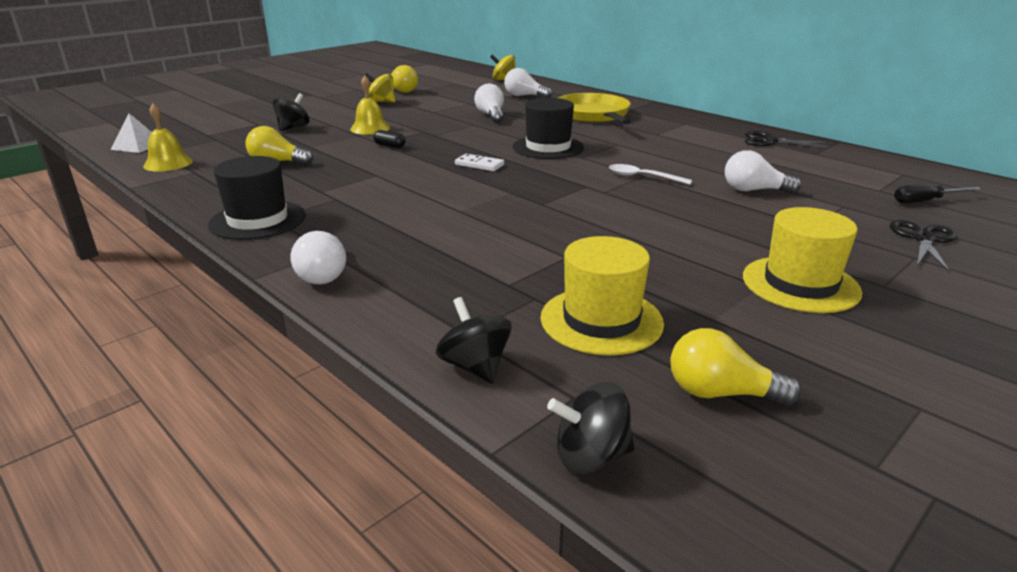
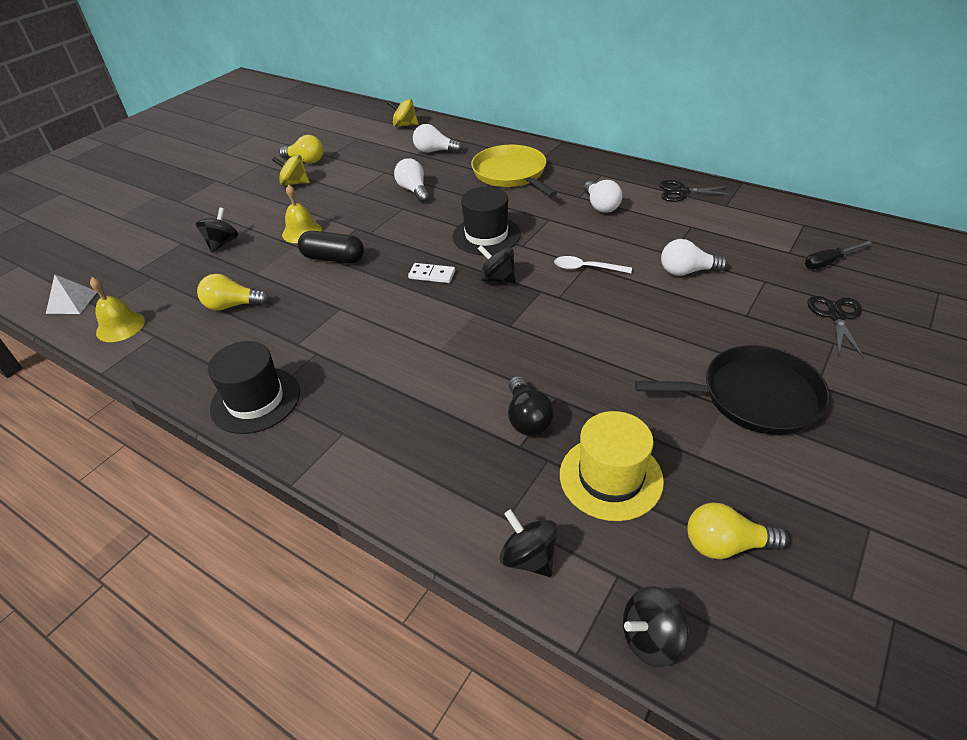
camera: 10 degrees left, 15 degrees up
white light bulb [290,231,346,284] -> white light bulb moved to [584,180,622,213]
black capsule [373,130,406,148] -> black capsule [298,231,364,264], size x1.92
yellow hat [743,207,862,313] -> black pan [635,345,830,435]
none -> black spinning top [478,245,516,284]
none -> black light bulb [508,376,554,436]

